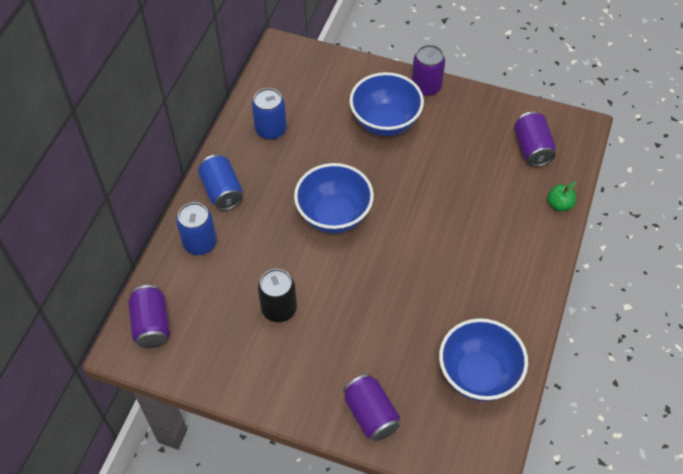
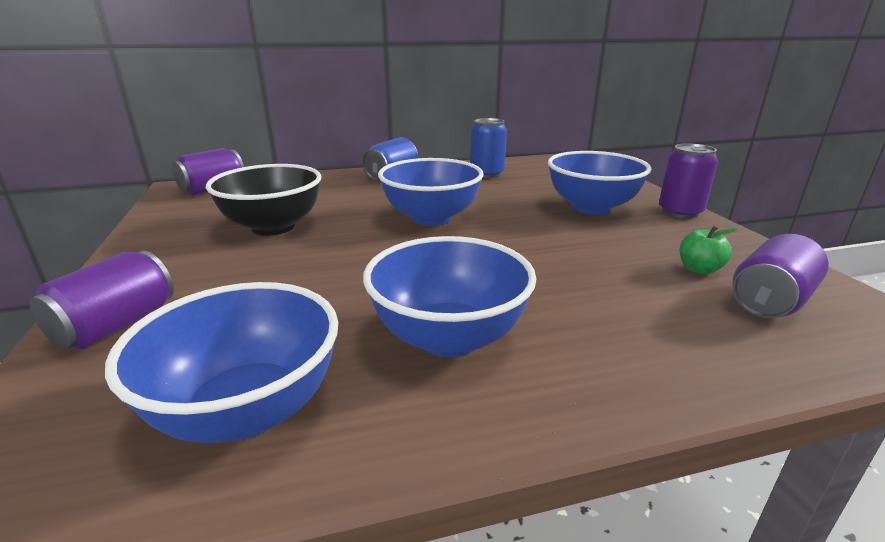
camera: 55 degrees right, 30 degrees down
blue can [176,202,217,255] -> none
black can [258,269,297,322] -> black bowl [206,164,322,236]
green apple [548,181,576,212] -> green apple moved to [680,225,738,274]
none -> blue bowl [363,236,536,357]

